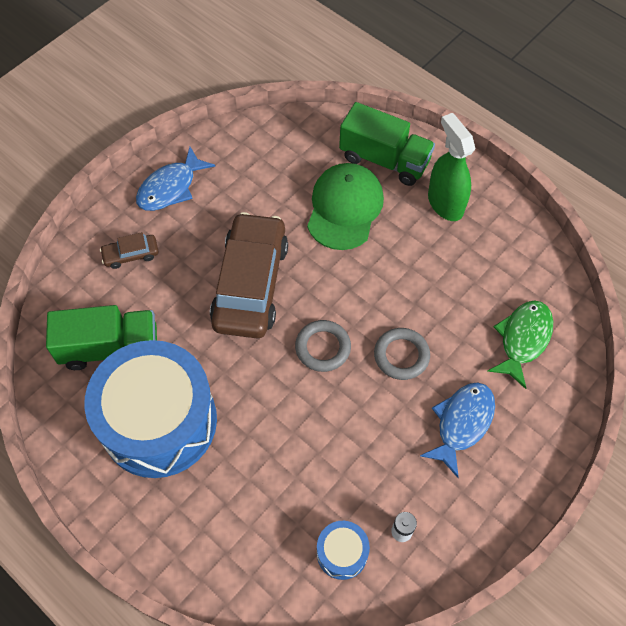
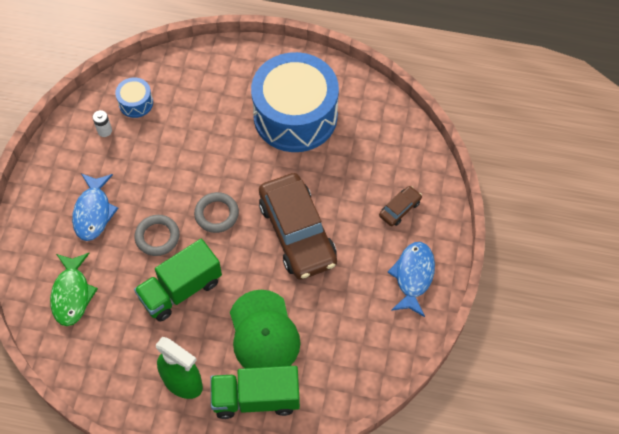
camera: 150 degrees right, 0 degrees up
green truck [46,305,157,370] -> green truck moved to [134,239,222,322]

